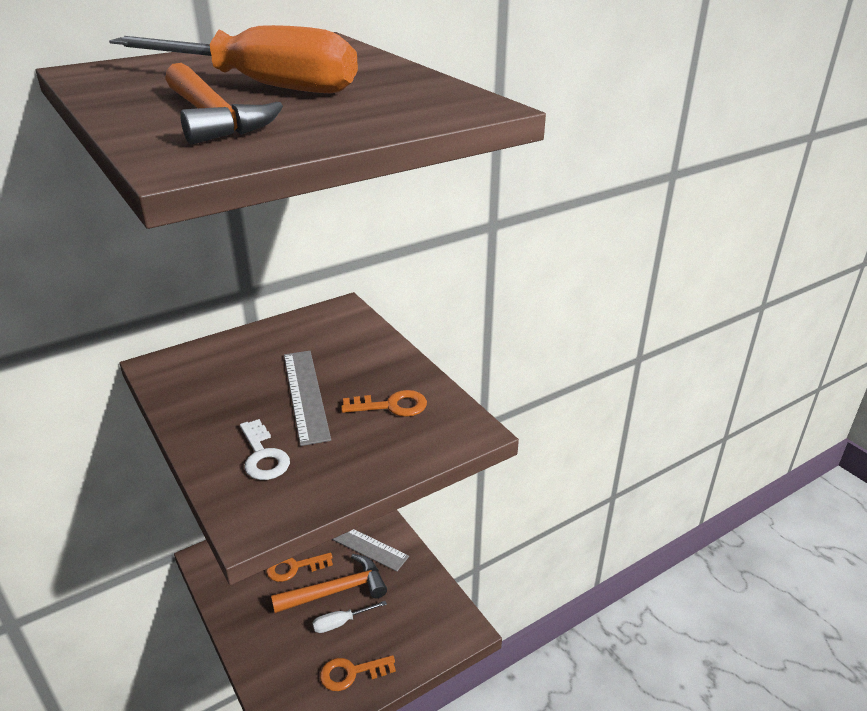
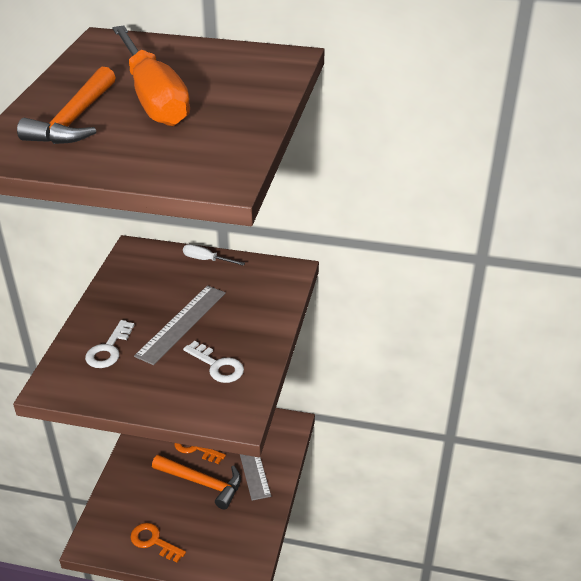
camera: 45 degrees right, 5 degrees up
white screwdriver [312,601,387,633] -> white screwdriver moved to [183,244,245,266]
orange key [341,390,427,417] -> white key [183,341,244,383]

